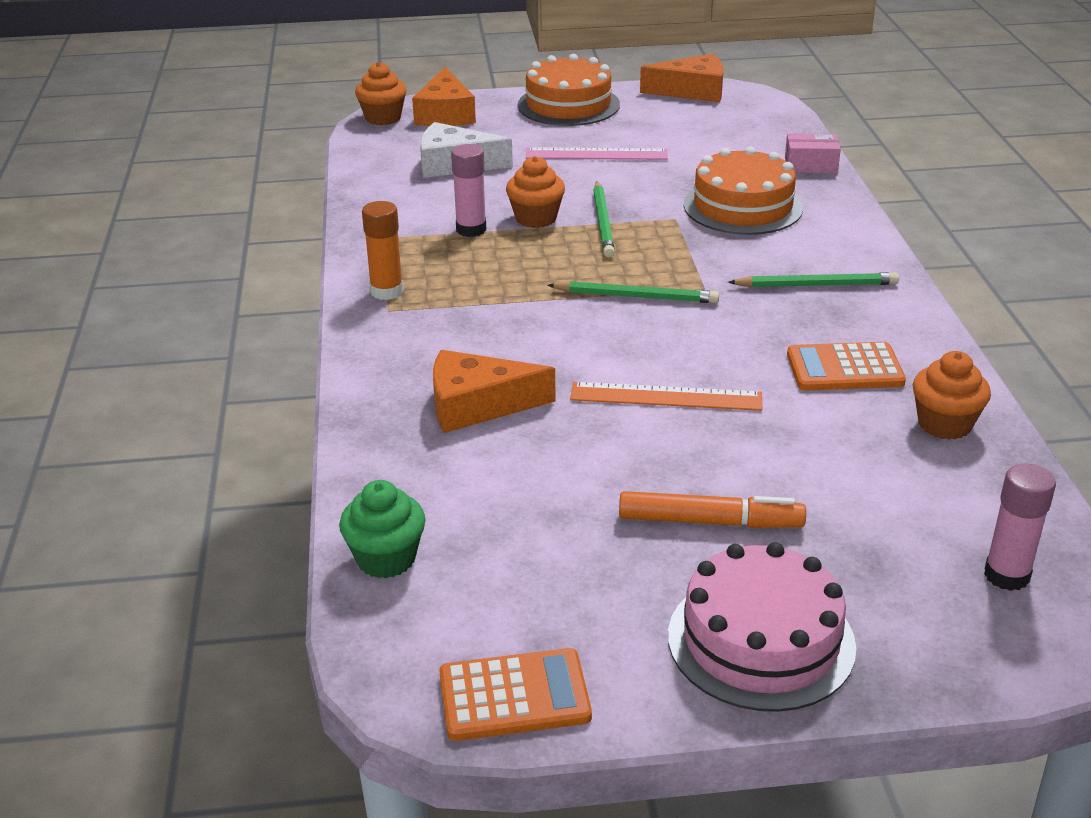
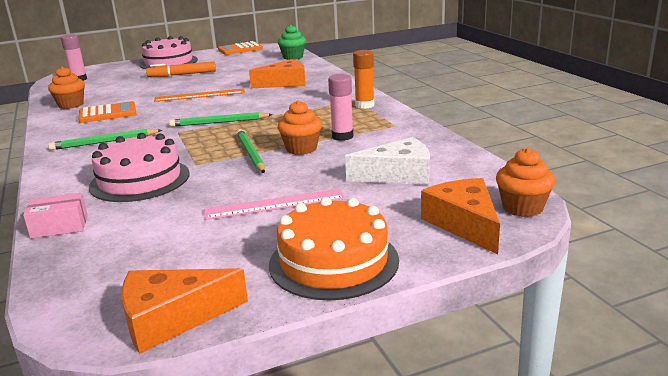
camera: 165 degrees right, 10 degrees down
orange cake [684,146,803,235] -> pink cake [89,133,190,202]

